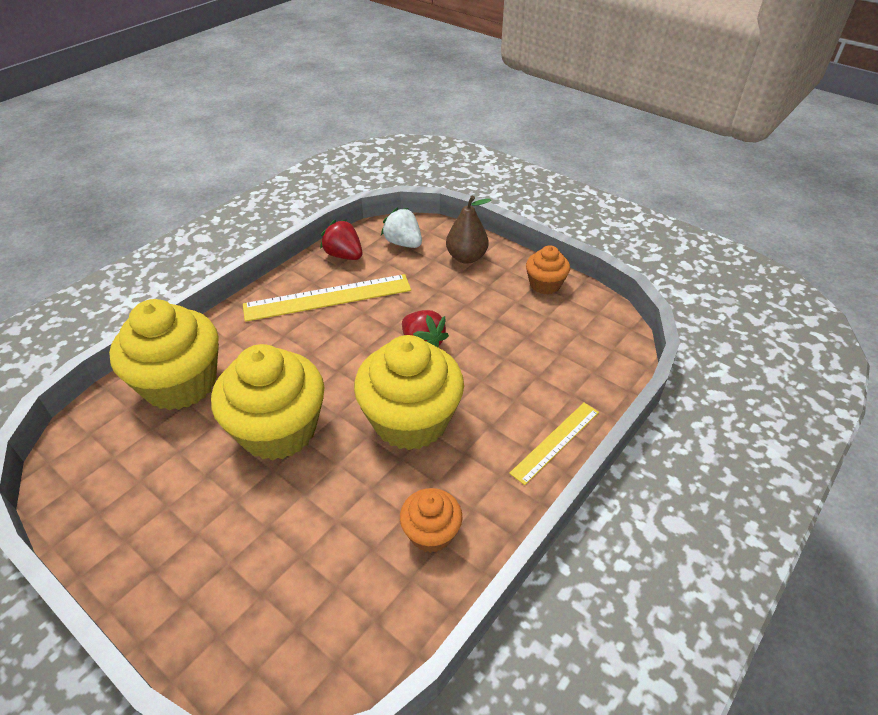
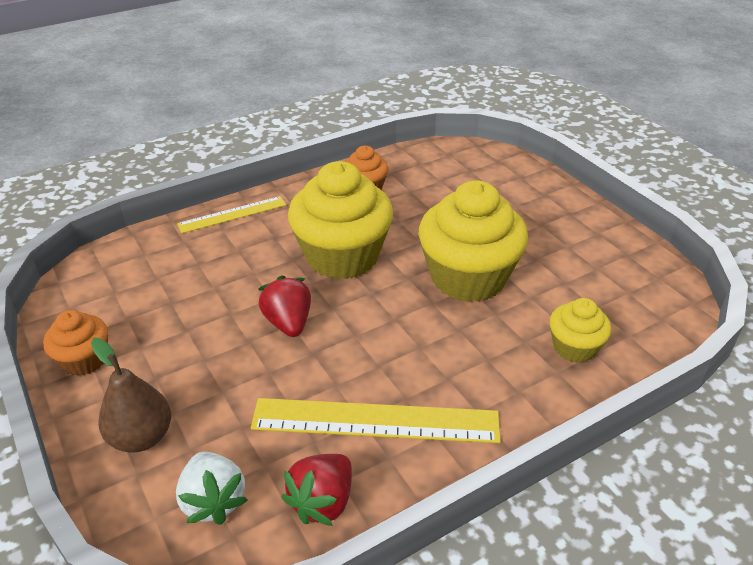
camera: 160 degrees left, 5 degrees down
yellow cupcake [109,299,219,410] -> yellow cupcake [550,298,611,363], size x0.51
red strawberry [320,220,362,260] -> red strawberry turned 60 degrees clockwise [282,454,352,526]

